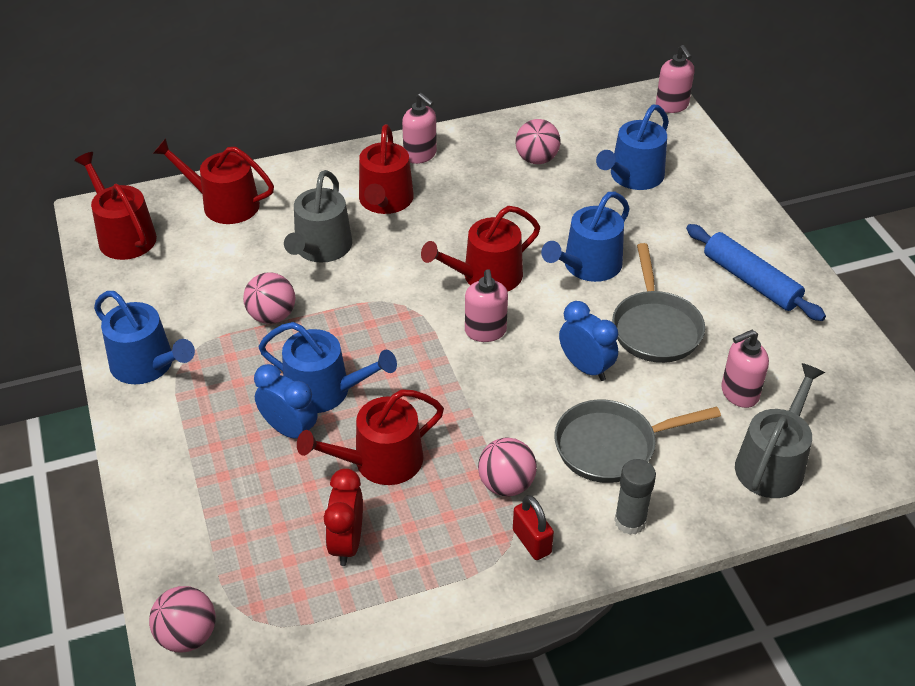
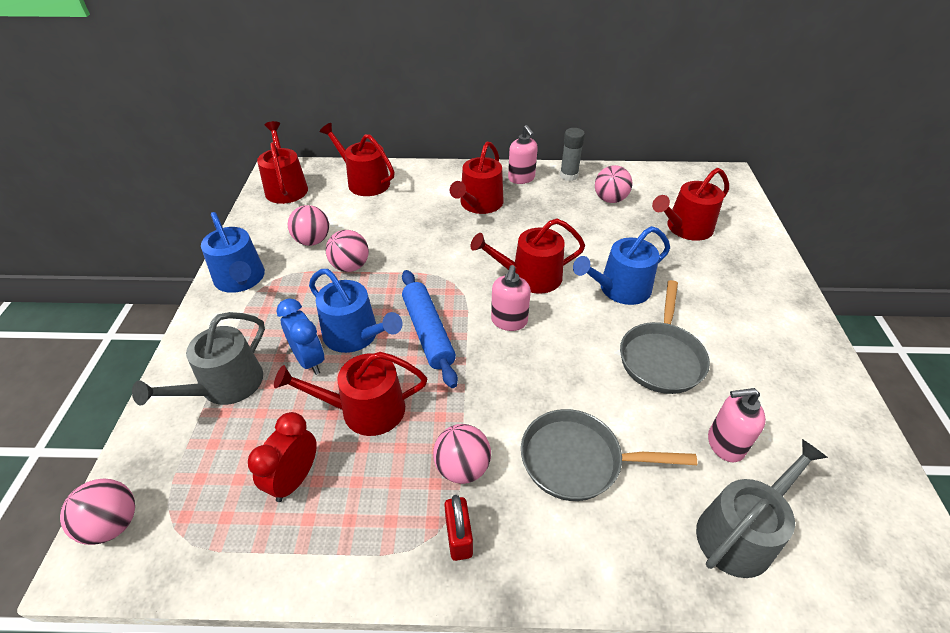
camera: 20 degrees right, 0 degrees up
grey watering can [284,170,352,263] -> grey watering can moved to [132,312,265,405]
blue clock [559,301,618,381] -> none
blue watering can [596,105,669,190] -> red watering can [652,168,729,241]
grey glue stick [614,459,656,535] -> grey glue stick moved to [560,128,585,181]
pink soap dispenser [656,45,694,113] -> none
blue rolling pin [686,224,826,321] -> blue rolling pin moved to [402,270,458,388]
none -> pink ball [288,205,329,246]

